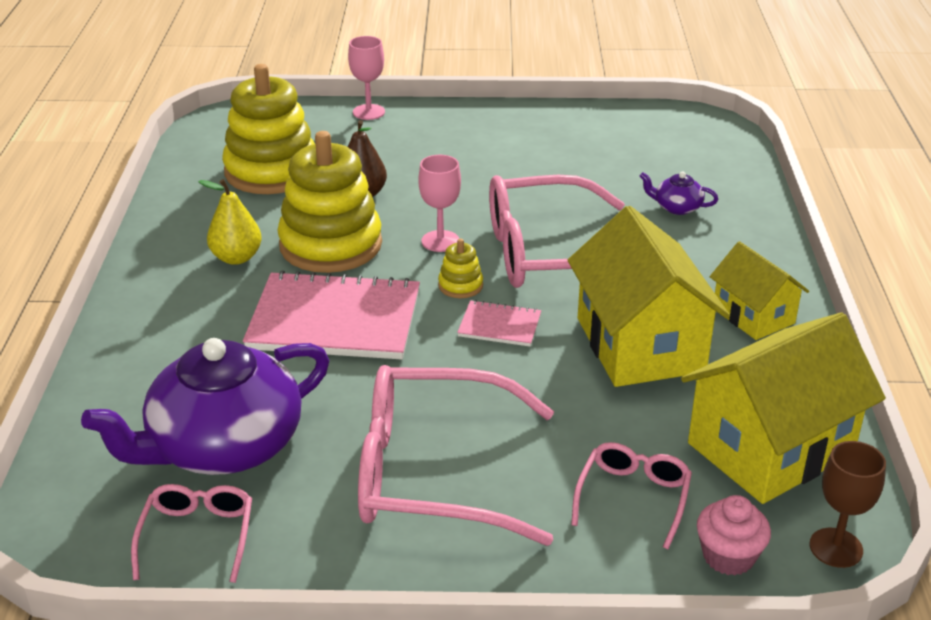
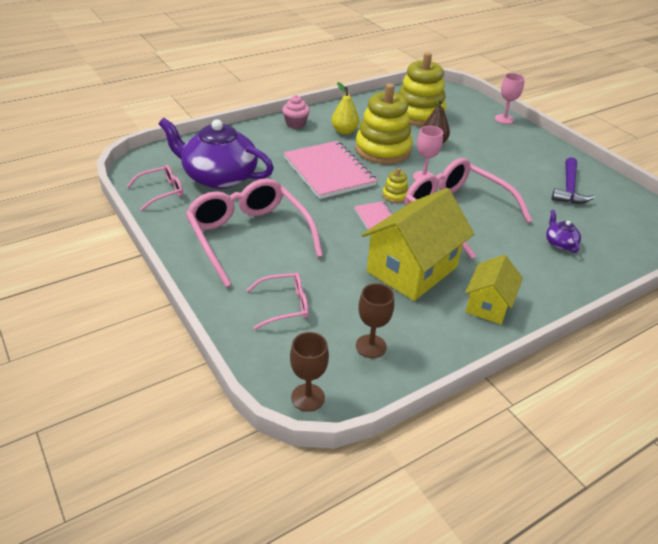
camera: 55 degrees right, 5 degrees up
yellow house [681,312,886,504] -> brown goblet [356,283,394,358]
pink cupcake [697,495,771,576] -> pink cupcake moved to [282,95,310,128]
none -> purple hammer [552,157,595,204]

